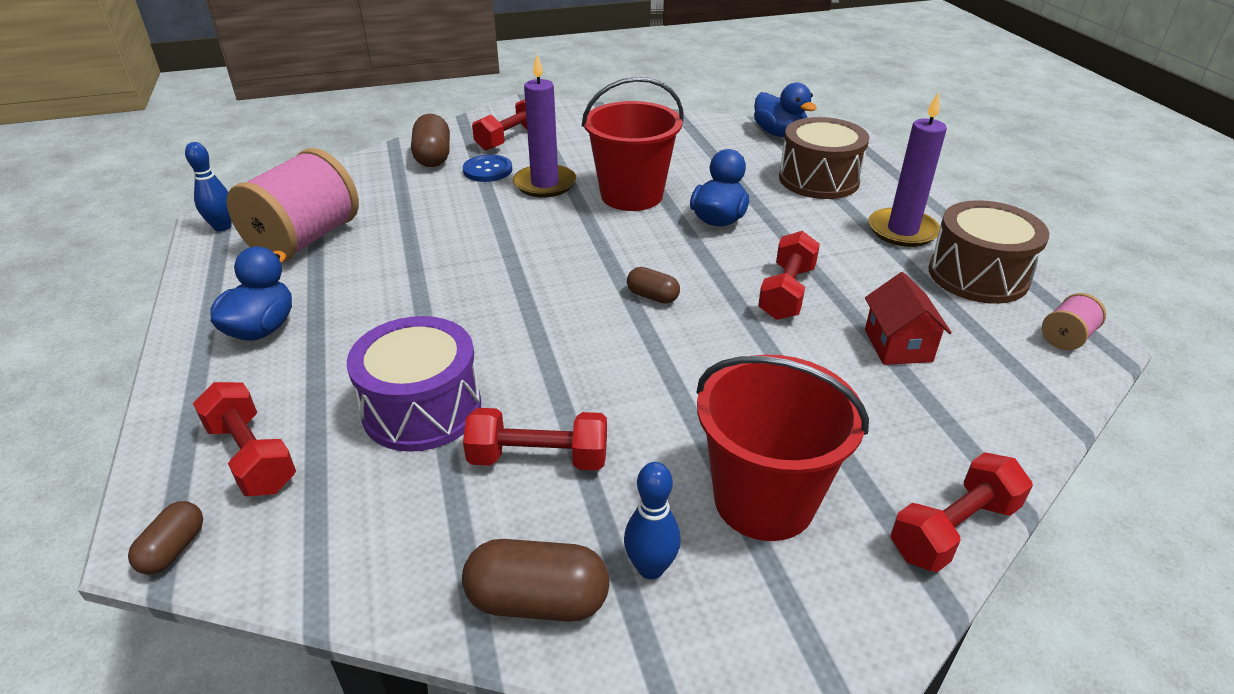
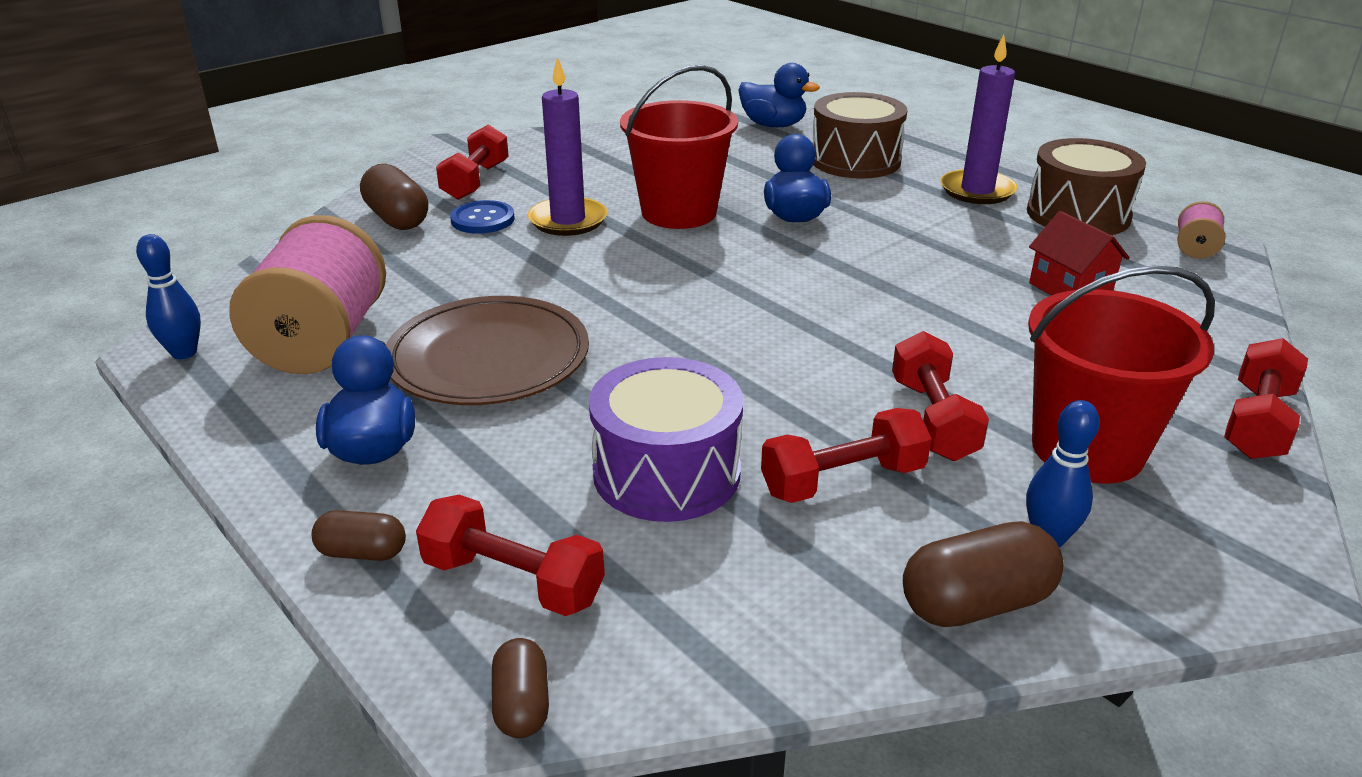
camera: 25 degrees left, 5 degrees down
brown capsule [627,267,680,304] -> brown capsule moved to [311,510,406,561]
red dumbbell [758,231,820,320] -> red dumbbell moved to [892,331,989,461]
none -> brown plate [386,296,589,405]

